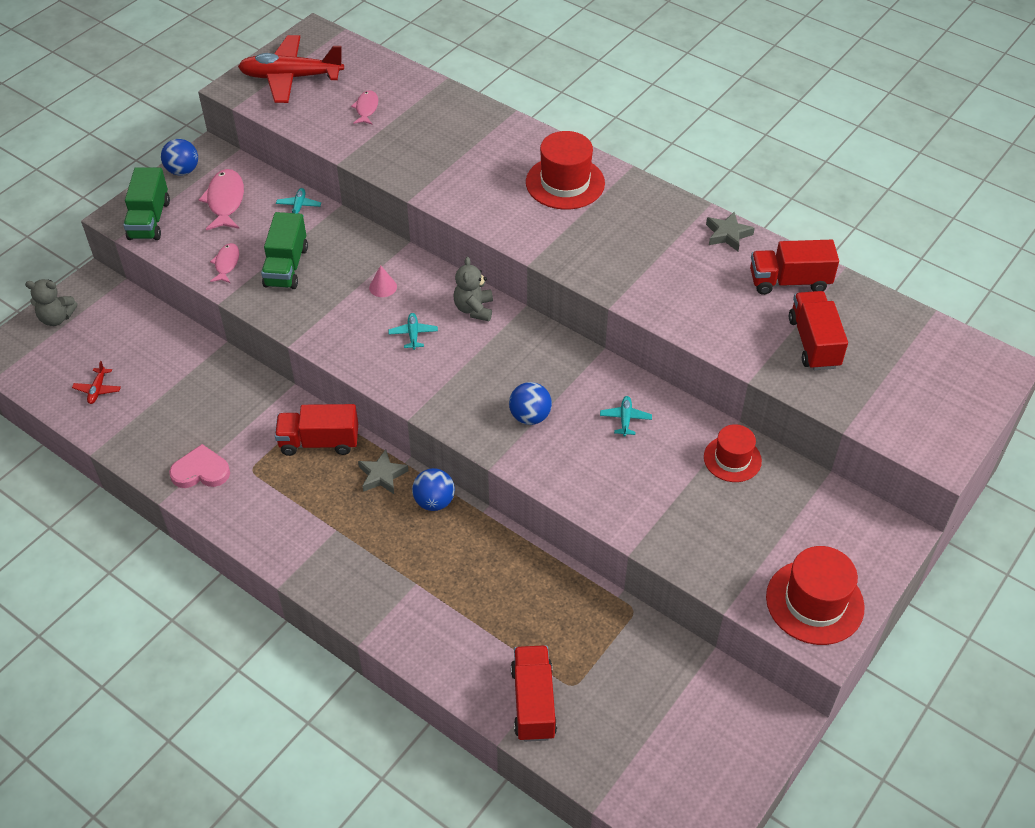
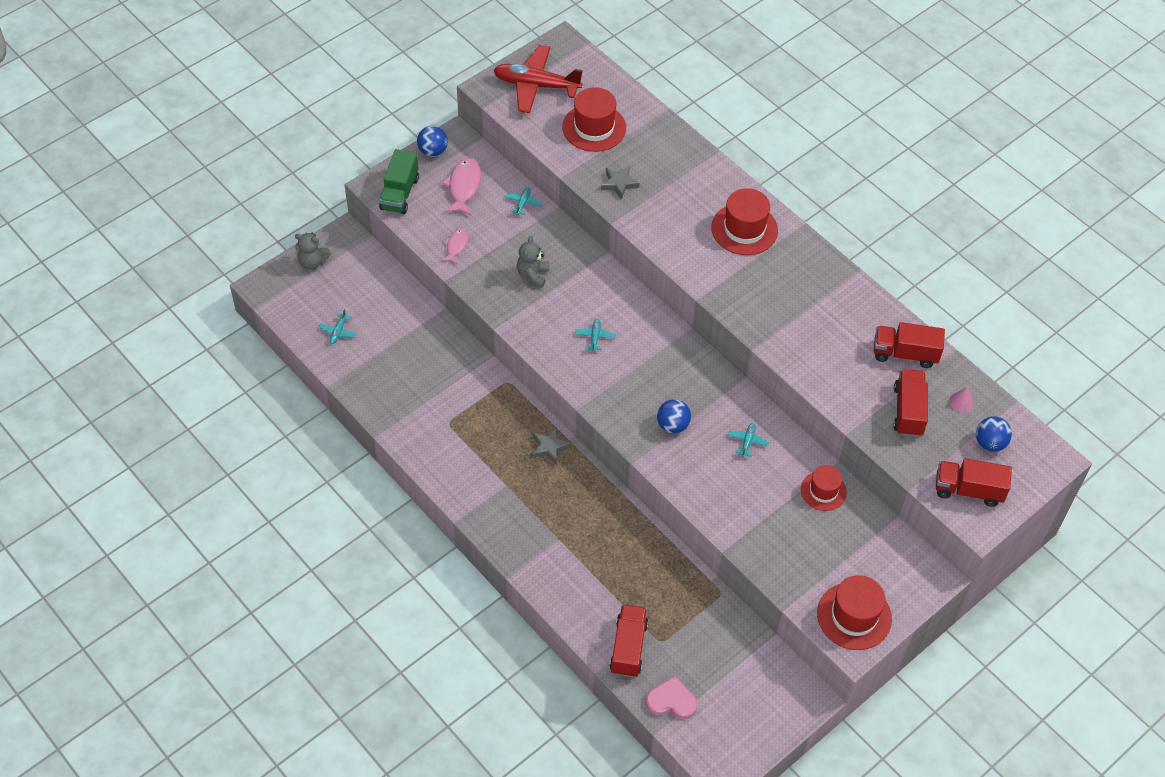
camera: 10 degrees right, 5 degrees up
red plane [72,361,121,404] -> turquoise plane [319,309,357,344]
pink heart [169,444,230,488] -> pink heart moved to [646,676,697,719]
green truck [261,212,308,289] -> none
red truck [275,404,358,456] -> red truck moved to [936,458,1012,507]
pink fish [351,90,378,124] -> red hat [562,87,626,152]
pink cone [369,265,397,297] -> pink cone moved to [949,387,974,412]
blue ball [412,468,455,511] -> blue ball moved to [976,416,1012,452]
grey teddy bear [454,257,493,321] -> grey teddy bear moved to [517,236,549,288]
grey star [706,211,755,251] -> grey star moved to [601,167,639,200]

